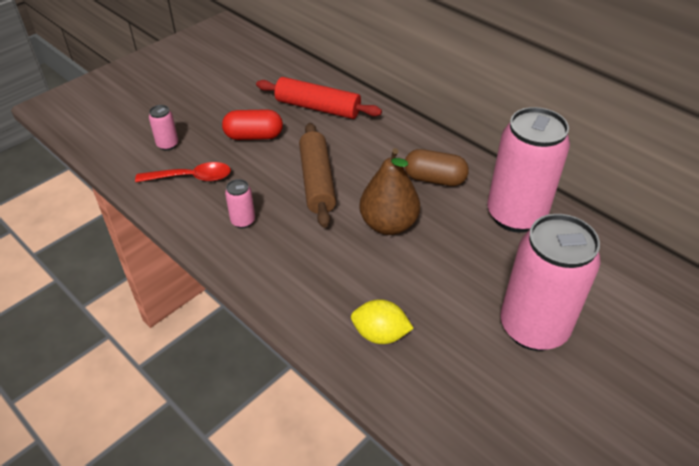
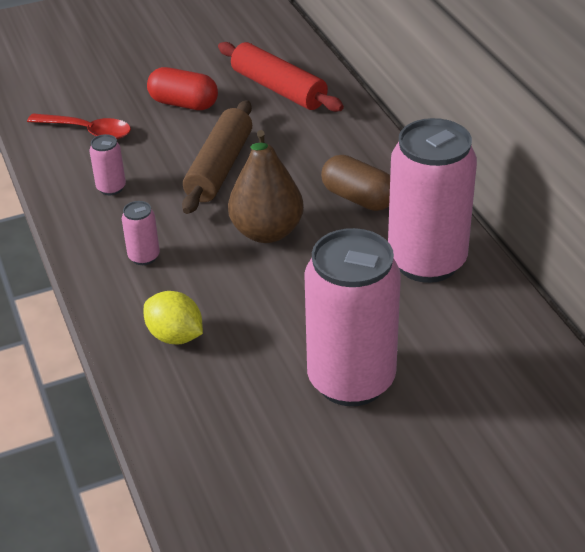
camera: 25 degrees right, 5 degrees down
pink can [149,105,178,151] -> pink can moved to [122,201,160,265]

